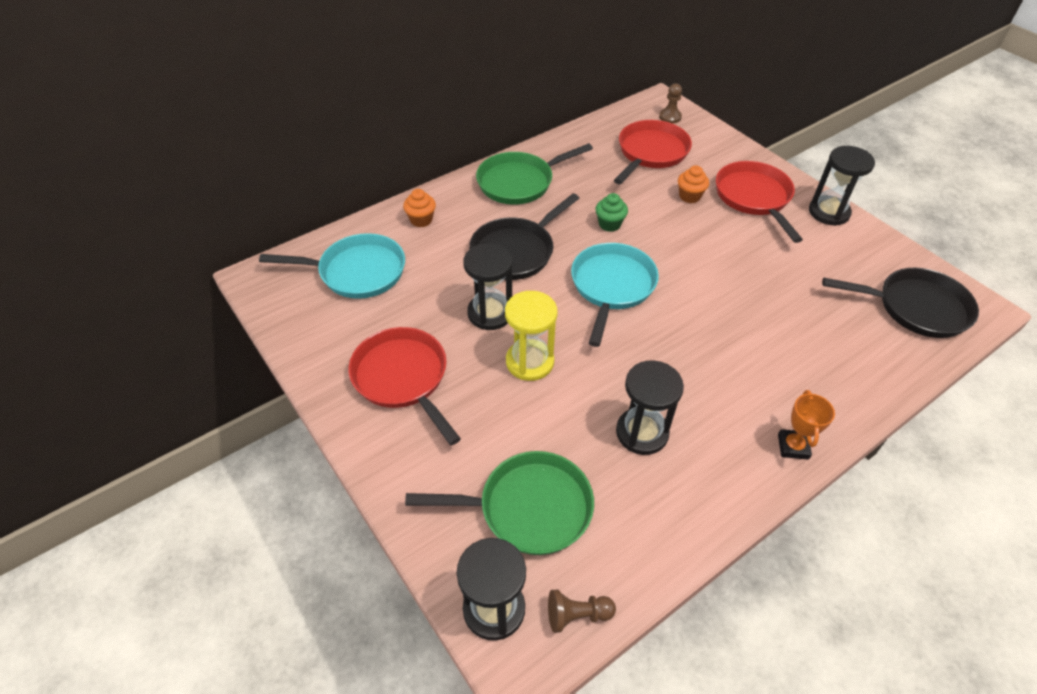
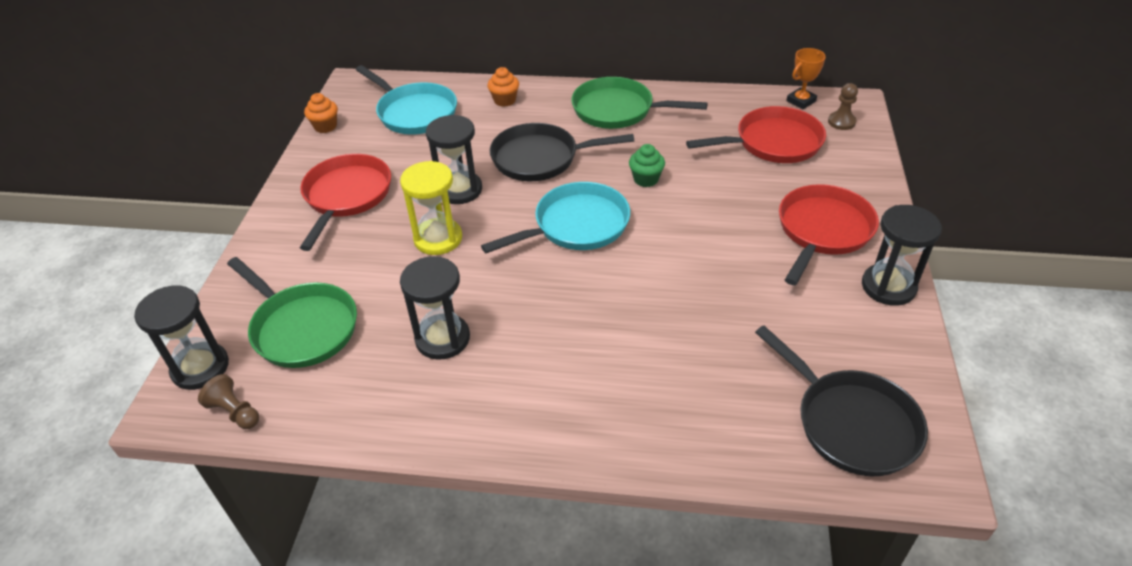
camera: 45 degrees right, 5 degrees down
orange cupcake [678,165,709,203] -> orange cupcake moved to [304,93,338,133]
orange trophy [778,390,835,460] -> orange trophy moved to [786,48,826,109]

